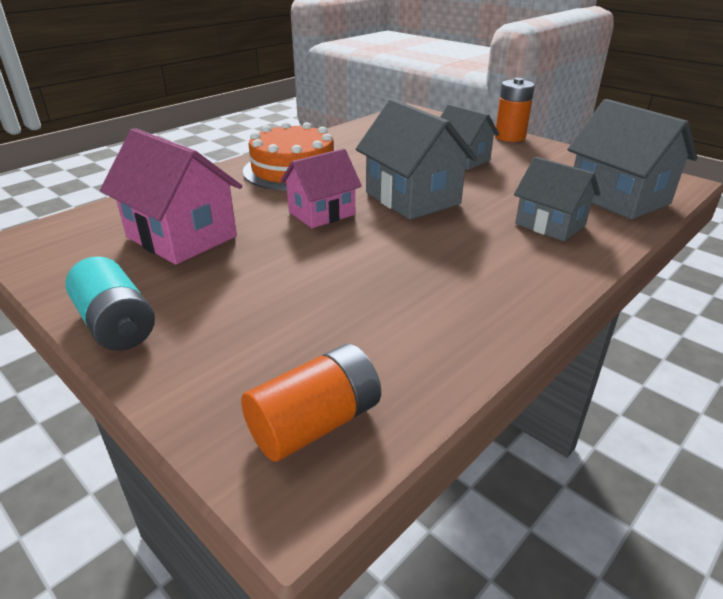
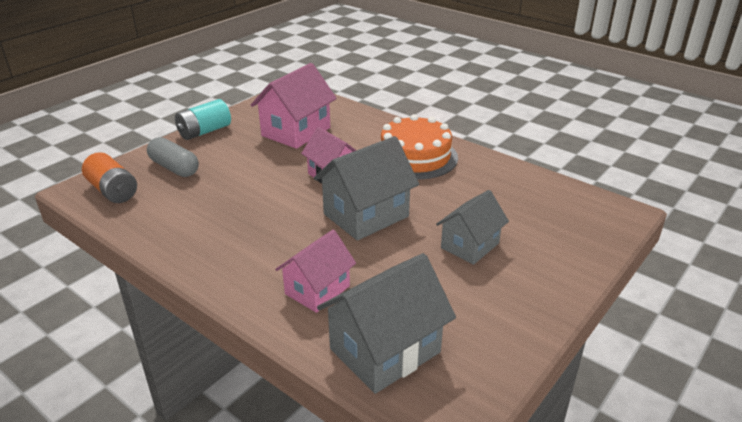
camera: 85 degrees right, 0 degrees up
orange battery [495,78,535,142] -> none
grey house [514,157,600,241] -> pink house [275,230,356,313]
none -> grey capsule [147,137,199,177]

